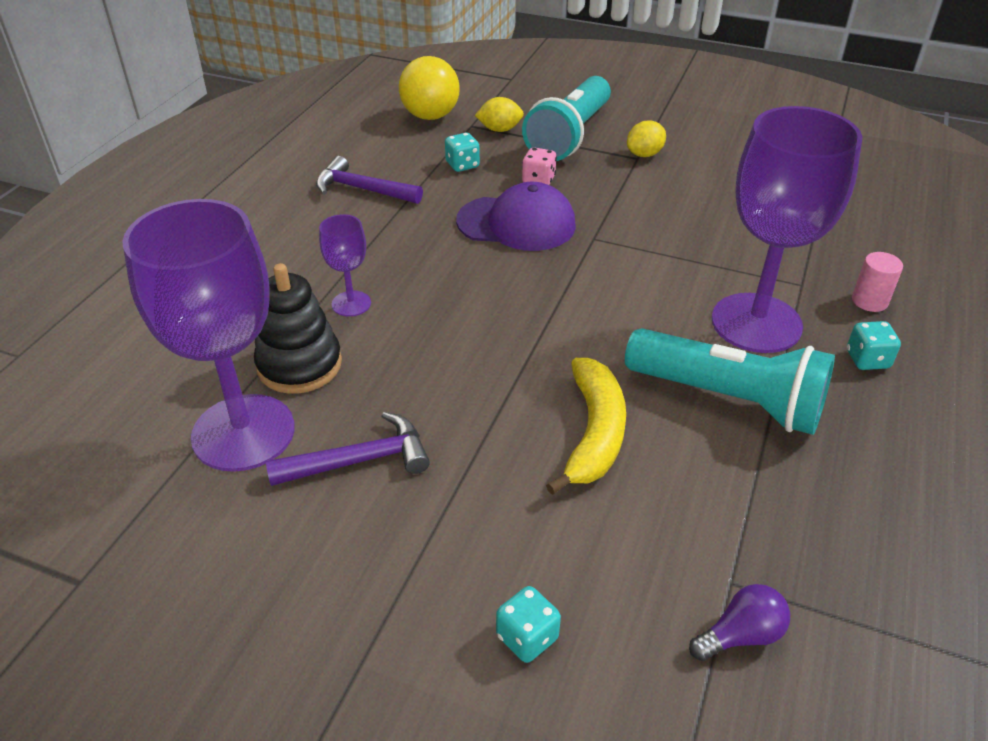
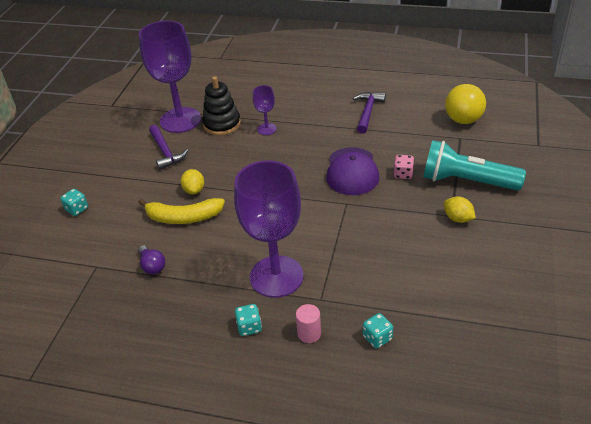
camera: 85 degrees right, 0 degrees up
turquoise dice [445,133,480,172] -> turquoise dice moved to [363,313,393,349]
yellow lemon [475,97,524,132] -> yellow lemon moved to [181,169,204,194]
turquoise flashlight [625,328,835,435] -> none
purple light bulb [689,584,790,661] -> purple light bulb moved to [138,245,165,274]

